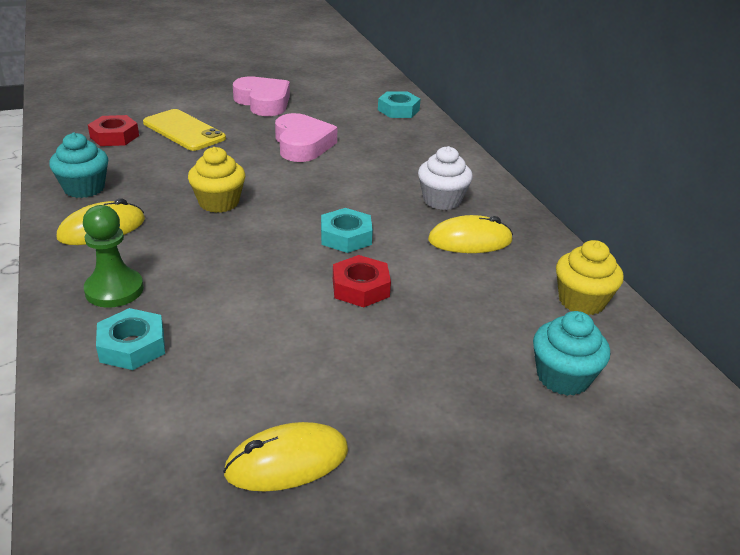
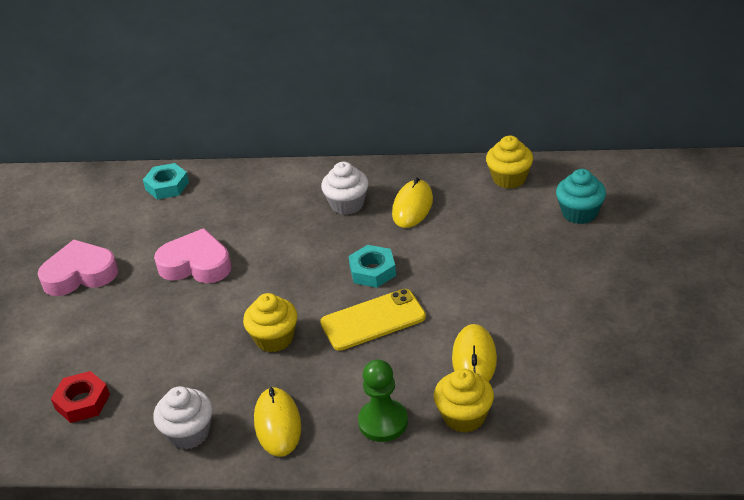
camera: 60 degrees left, 5 degrees up
turquoise cupcake [49,133,108,198] -> white cupcake [153,386,213,450]
turquoise nut [96,308,165,370] -> yellow cupcake [434,369,494,433]
yellow phone [143,109,226,151] -> yellow phone moved to [320,289,426,351]
yellow mouse [223,422,348,492] -> yellow mouse moved to [452,324,497,382]
red nut [333,255,391,307] -> none

